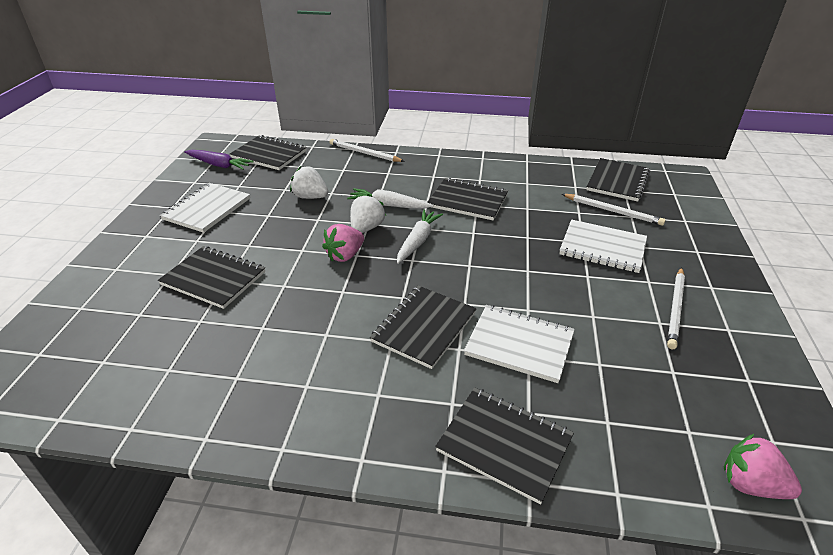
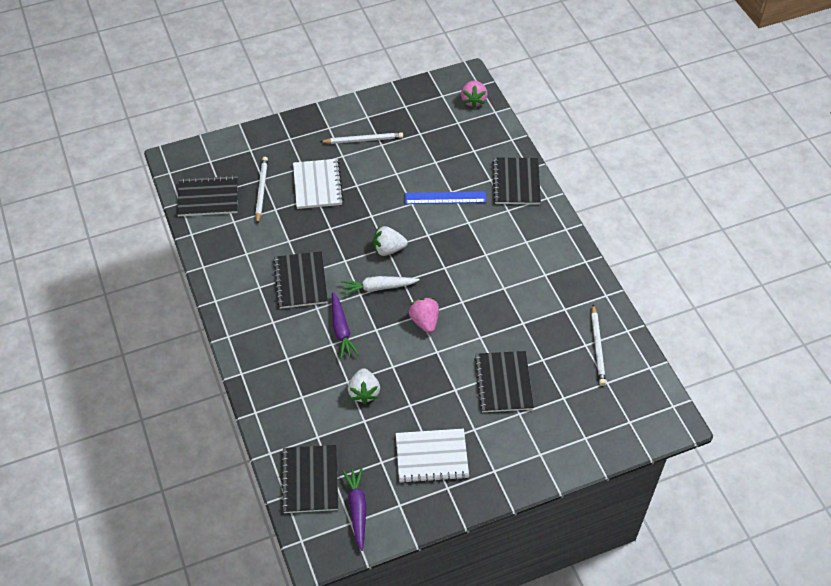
camera: 120 degrees left, 15 degrees up
pink strawberry [322,224,364,262] -> pink strawberry turned 120 degrees counterclockwise [409,298,439,333]
white pencil [329,139,405,162] -> white pencil moved to [591,304,606,386]
white carrot [347,188,433,209] -> purple carrot [332,292,359,359]
white strawberry [350,194,386,233] -> white strawberry moved to [373,226,408,256]
black notebook [370,286,476,369] -> none
white notebook [464,305,575,383] -> blue ruler [405,191,486,204]

